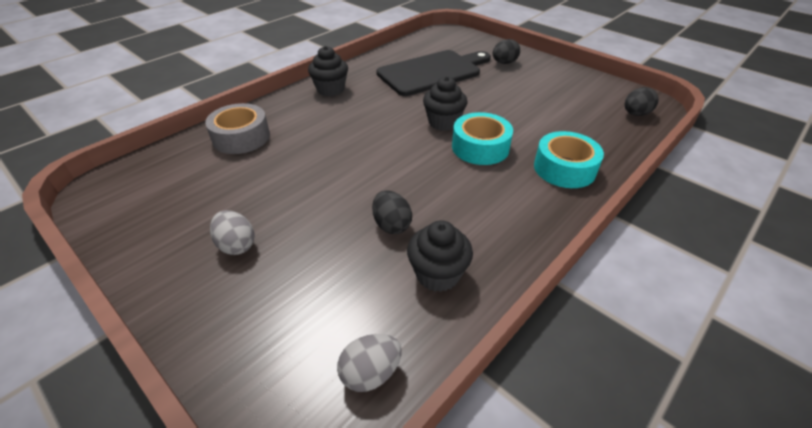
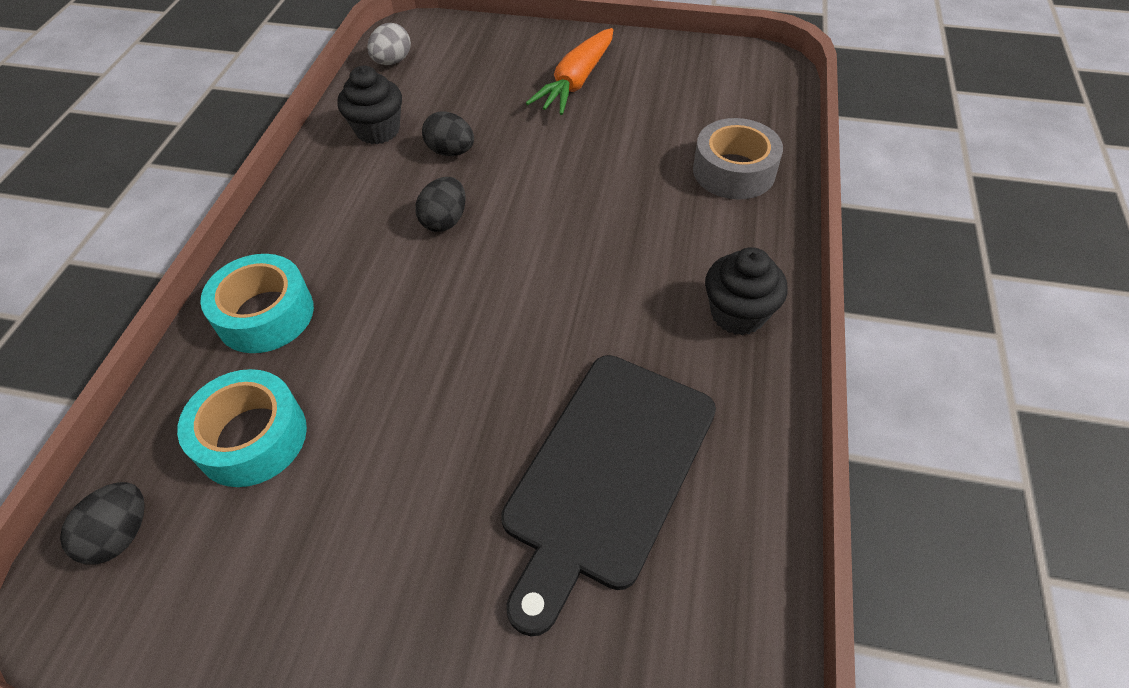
camera: 150 degrees right, 10 degrees up
grey egg [210,210,255,255] -> orange carrot [526,28,613,115]
black cupcake [423,76,468,131] -> none
turquoise tape [452,112,513,165] -> turquoise tape moved to [177,369,307,487]
black egg [493,39,520,64] -> black egg moved to [415,177,466,232]

